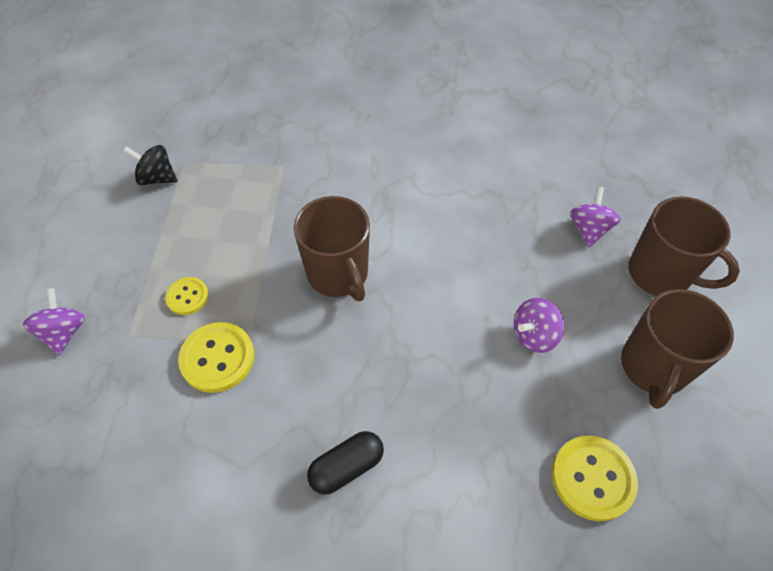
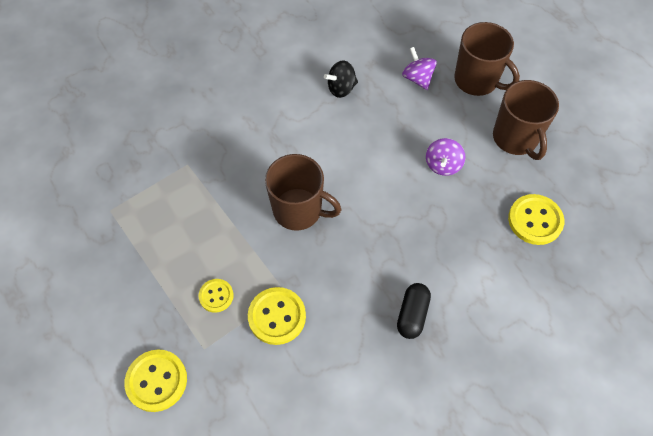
camera: 40 degrees left, 5 degrees up
purple spinning top [23,288,85,355] -> yellow button [124,350,187,412]
black spinning top [123,145,178,185] -> black spinning top moved to [324,60,358,98]
brown mug [628,196,740,296] -> brown mug turned 45 degrees clockwise [454,22,520,96]

